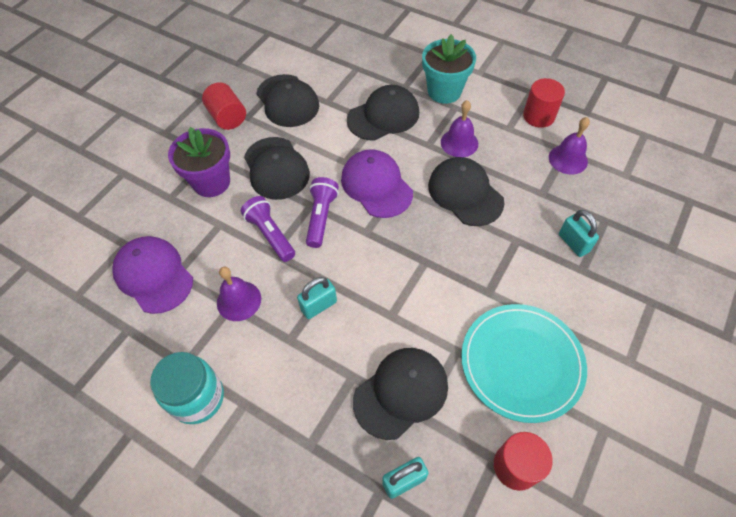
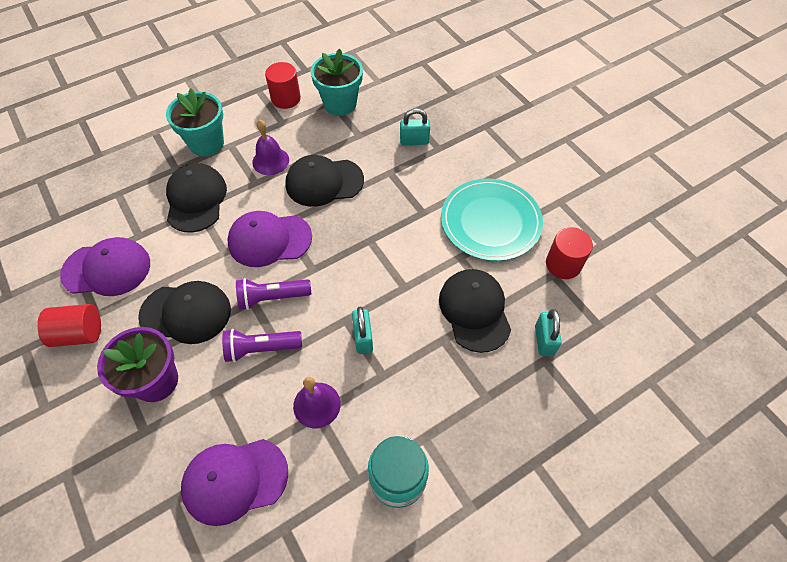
camera: 65 degrees left, 0 degrees up
black cap [256,74,319,127] -> purple cap [60,237,150,296]
purple flashlight [306,177,339,248] -> purple flashlight turned 45 degrees counterclockwise [236,278,311,310]
purple bell [549,117,590,175] -> turquoise flower pot [311,48,363,116]

